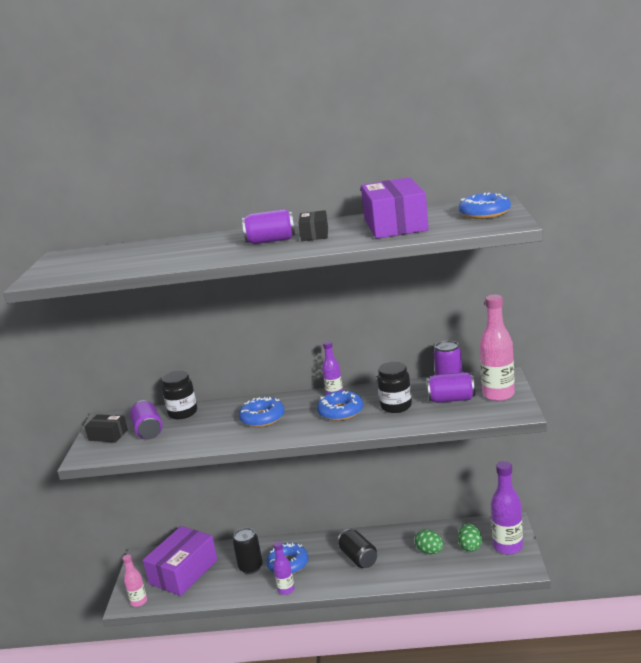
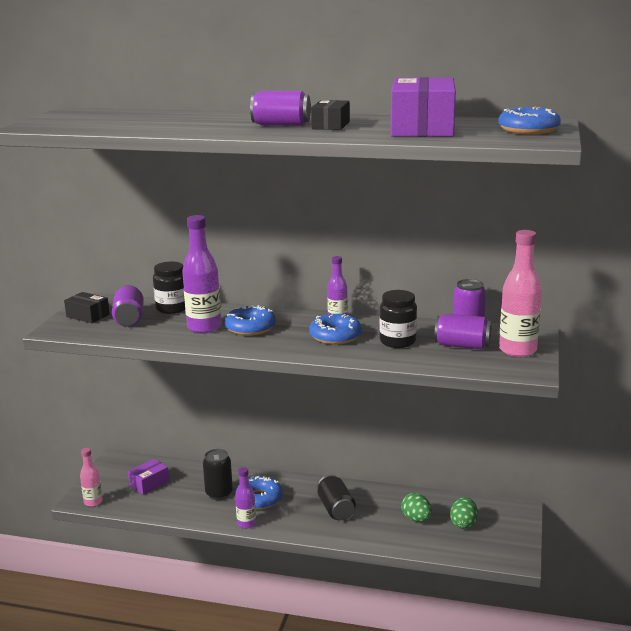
camera: 10 degrees right, 0 degrees up
purple box [143,526,218,596] -> purple box [128,459,169,495], size x0.51
purple bottle [491,461,523,555] -> purple bottle moved to [182,215,222,333]

